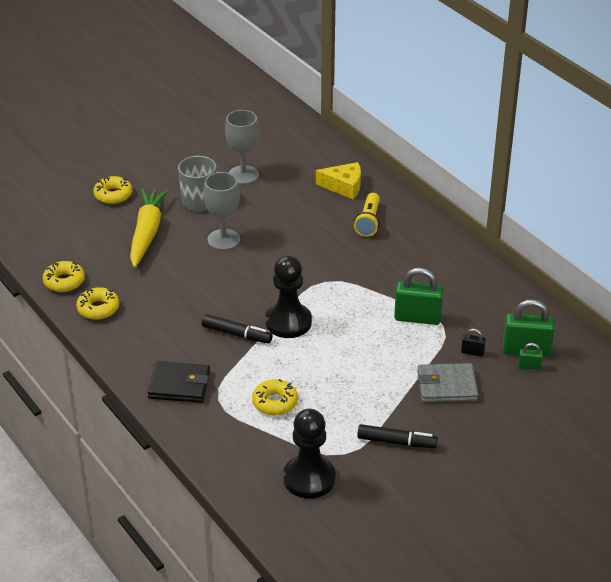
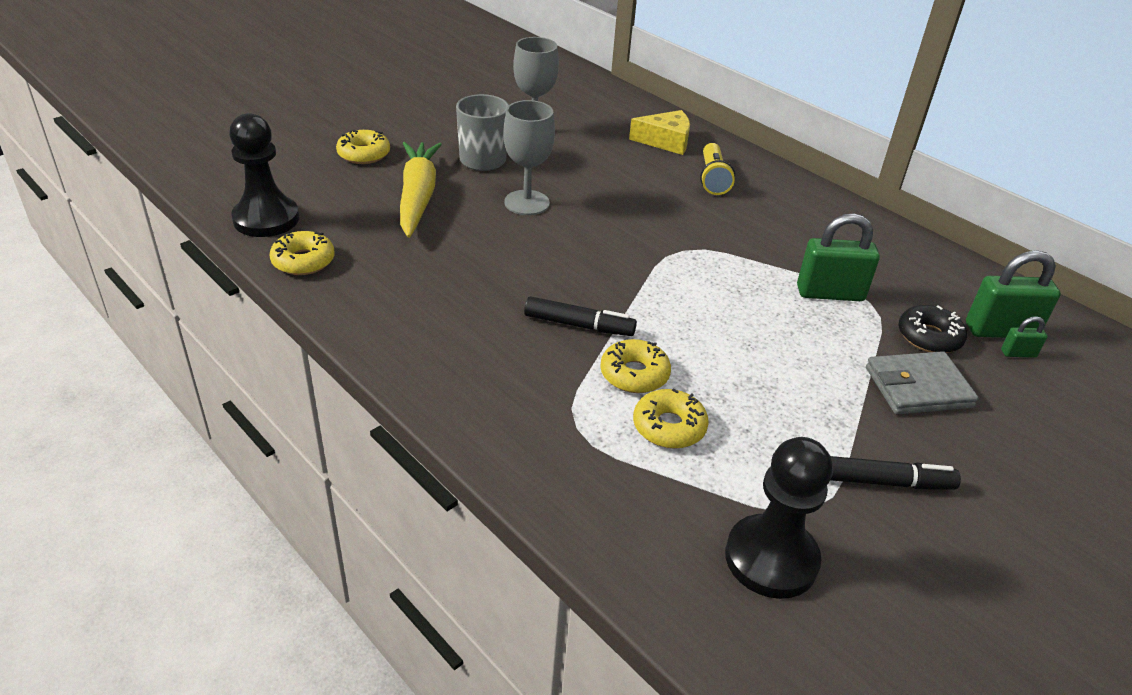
camera: 10 degrees left, 0 degrees up
yellow donut [76,287,119,320] -> yellow donut moved to [600,339,671,393]
black wallet [147,361,210,403] -> none
black pawn [265,255,312,338] -> black pawn moved to [229,113,299,237]
black padlock [461,329,486,357] -> black donut [898,305,967,353]

